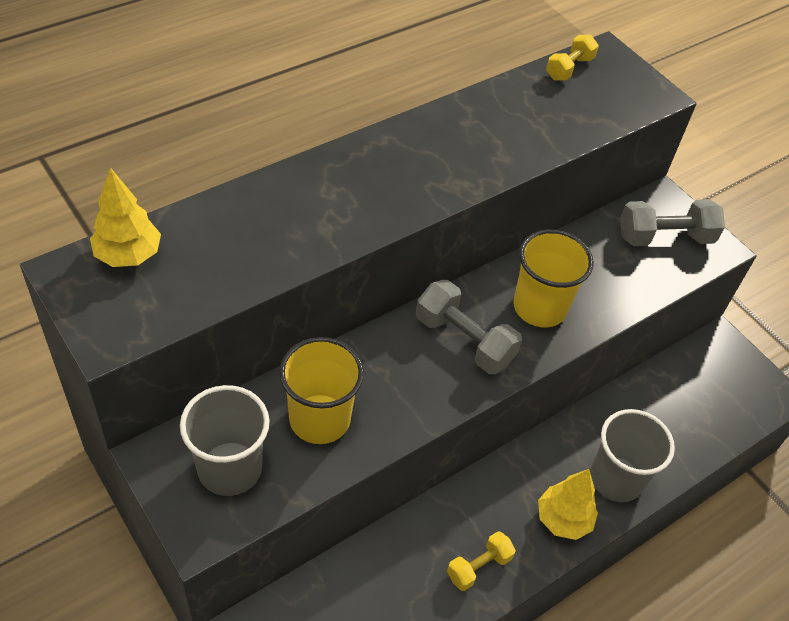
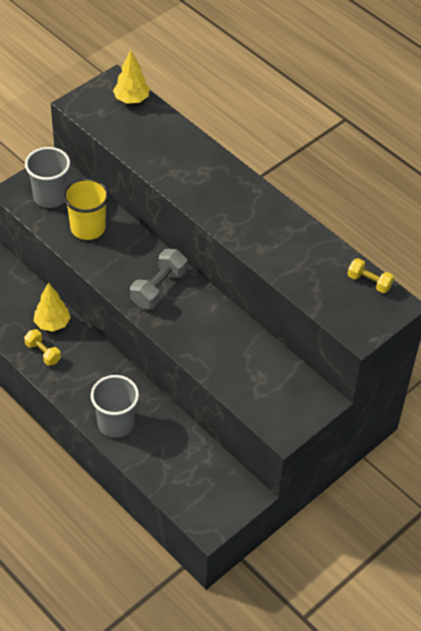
camera: 85 degrees right, 0 degrees up
yellow cup [513,230,594,327] -> none
yellow tree [538,469,598,540] -> yellow tree moved to [34,283,71,332]
grey dumbbell [620,199,725,246] -> none

